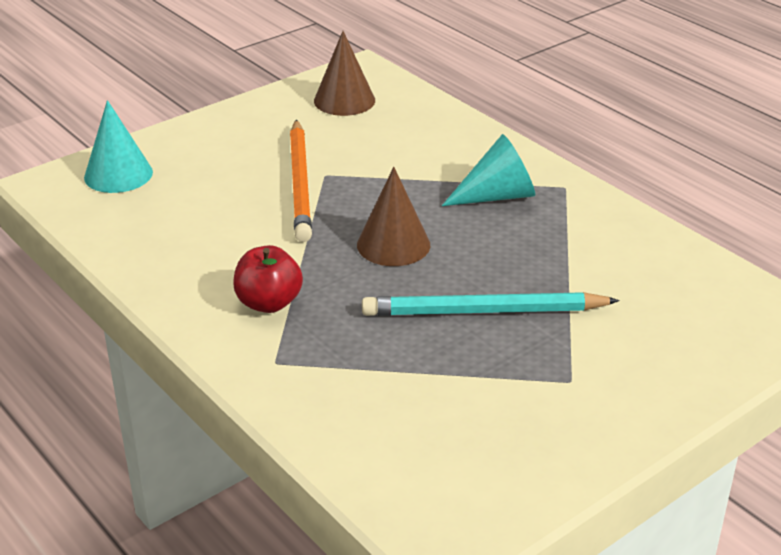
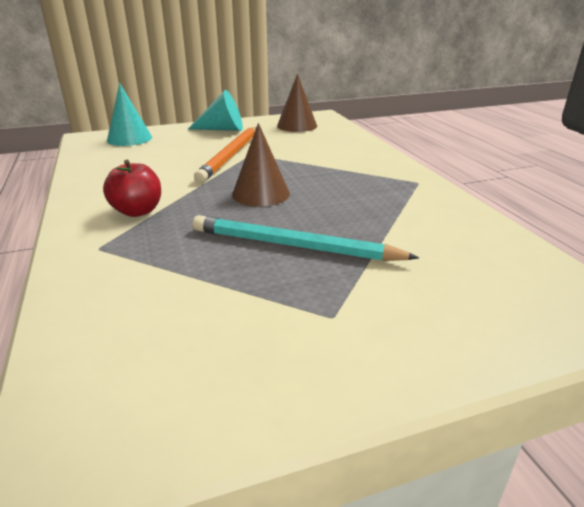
camera: 20 degrees right, 5 degrees down
turquoise cone [442,134,535,206] -> turquoise cone moved to [188,90,243,131]

